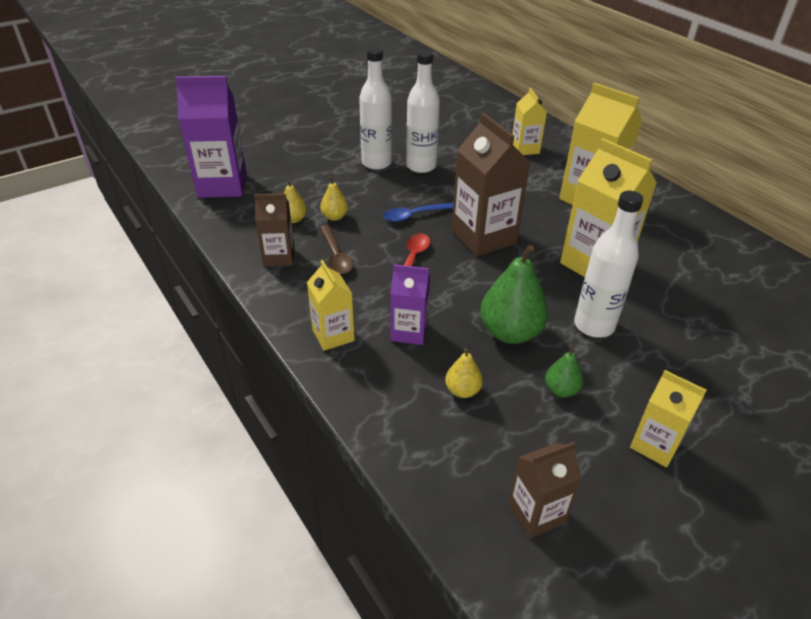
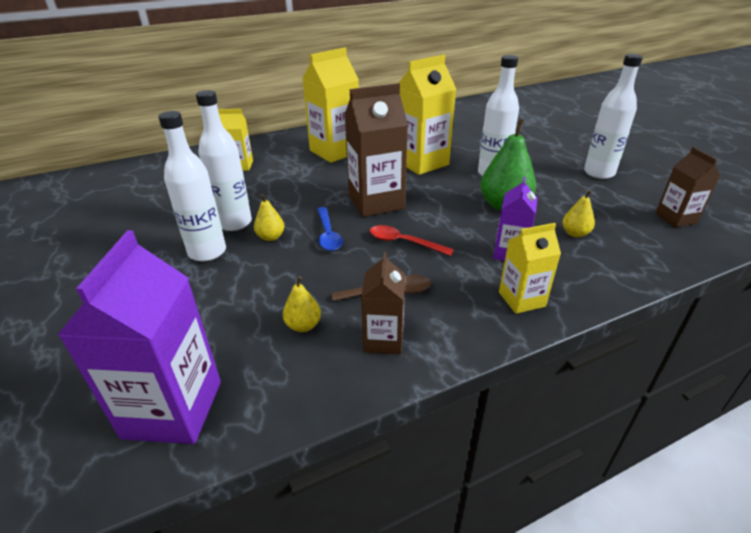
camera: 80 degrees left, 5 degrees down
yellow pear [320,176,348,221] -> yellow pear moved to [254,194,284,241]
green pear [545,345,583,397] -> none
yellow carton [630,370,706,467] -> white bottle [584,54,643,179]

